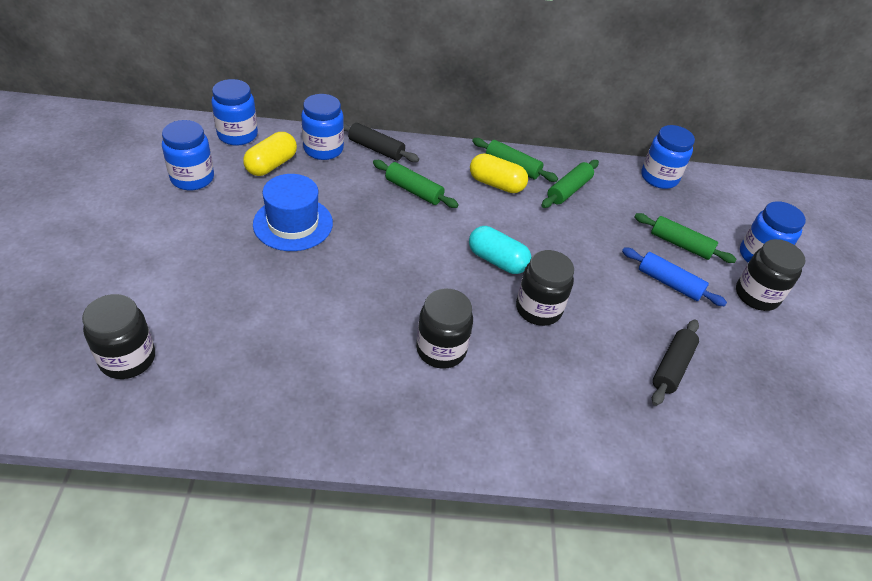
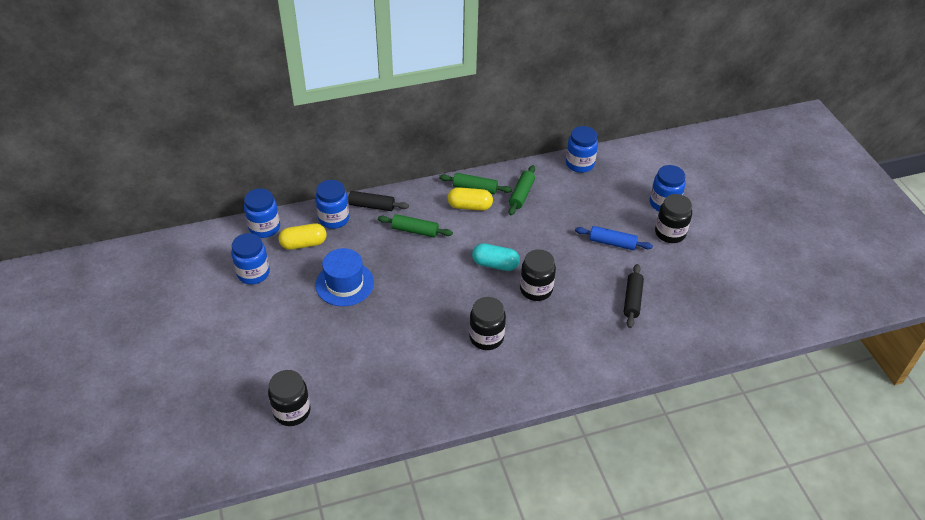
camera: 15 degrees left, 0 degrees up
yellow capsule [243,132,297,176] -> yellow capsule turned 60 degrees clockwise [279,223,326,250]
green rolling pin [634,213,737,263] -> none

